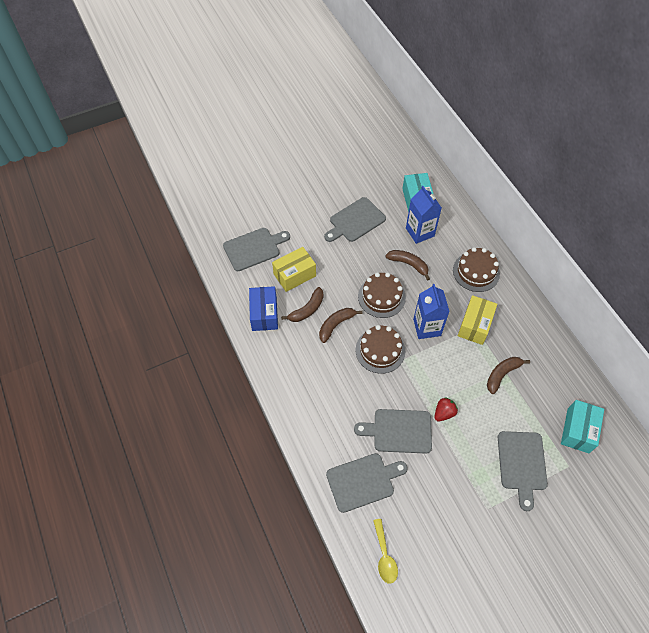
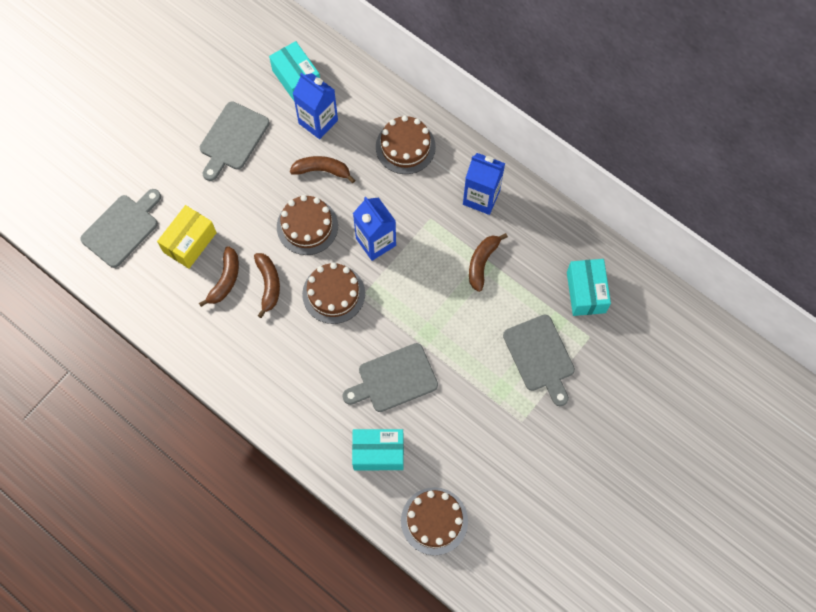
camera: 25 degrees left, 10 degrees up
blue box [249,286,278,331] -> none
brown banana [319,308,362,343] -> brown banana turned 150 degrees clockwise [254,253,280,318]
grey cutting board [326,453,408,513] -> turquoise box [352,429,404,470]
yellow spoon [373,519,398,584] -> brown cake [401,487,468,555]
red strawberry [435,397,458,422] -> none
yellow box [458,295,497,345] -> none
none -> blue carton [463,153,505,215]

